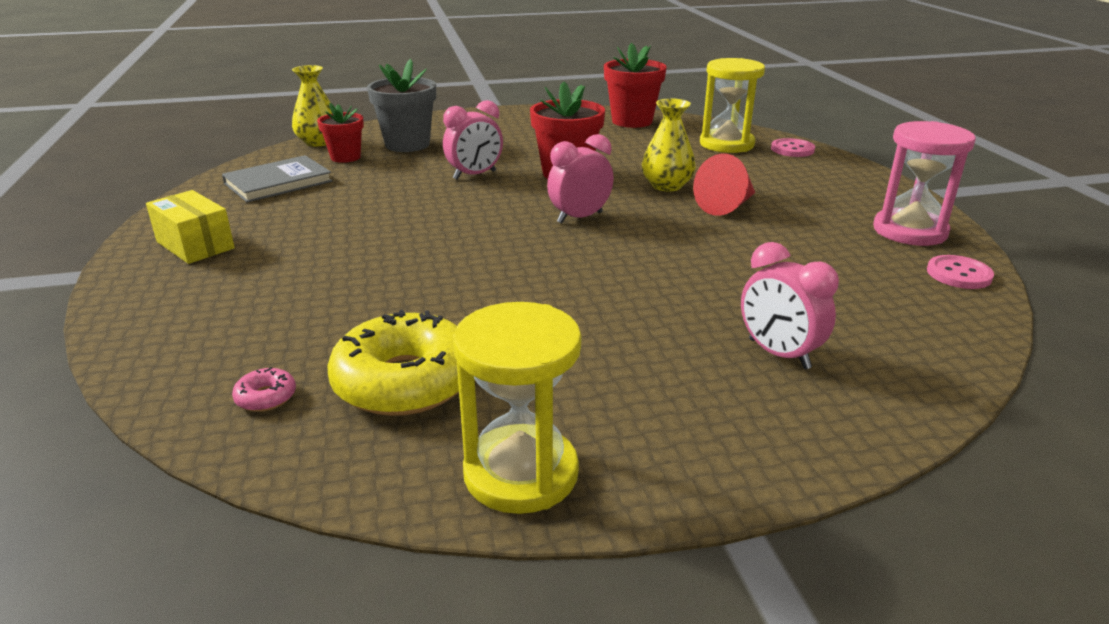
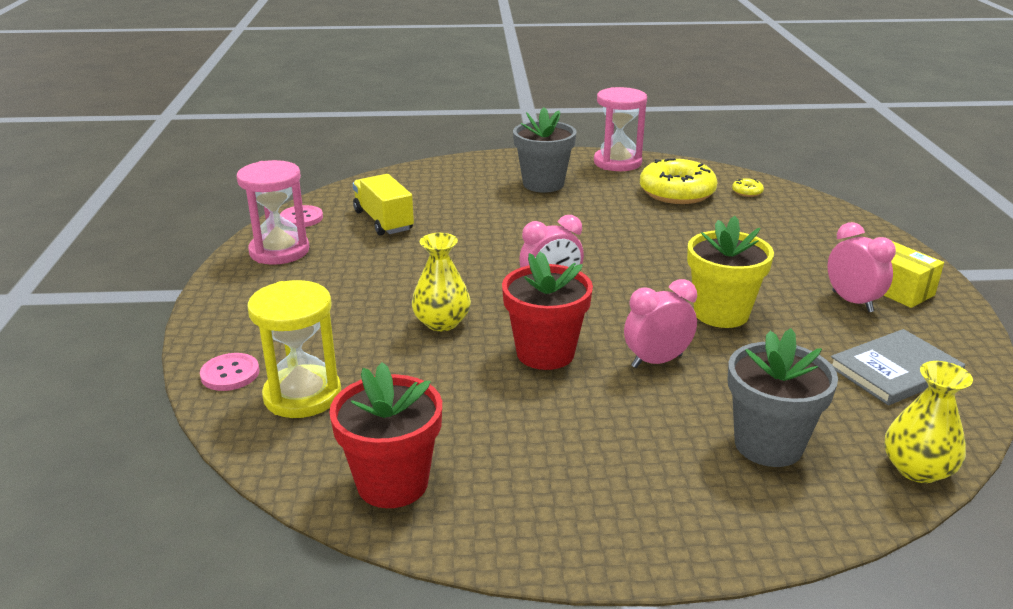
camera: 170 degrees left, 0 degrees up
pink donut [232,367,296,412] -> yellow donut [732,178,764,197]
red flower pot [317,103,364,163] -> none
yellow hourglass [453,302,581,514] -> pink hourglass [594,87,647,171]
red cone [693,154,755,216] -> none
pink clock [741,242,839,369] -> pink clock moved to [828,222,896,312]
none -> yellow truck [353,174,414,236]
none -> grey flower pot [513,107,577,193]
none -> yellow flower pot [687,216,774,328]

